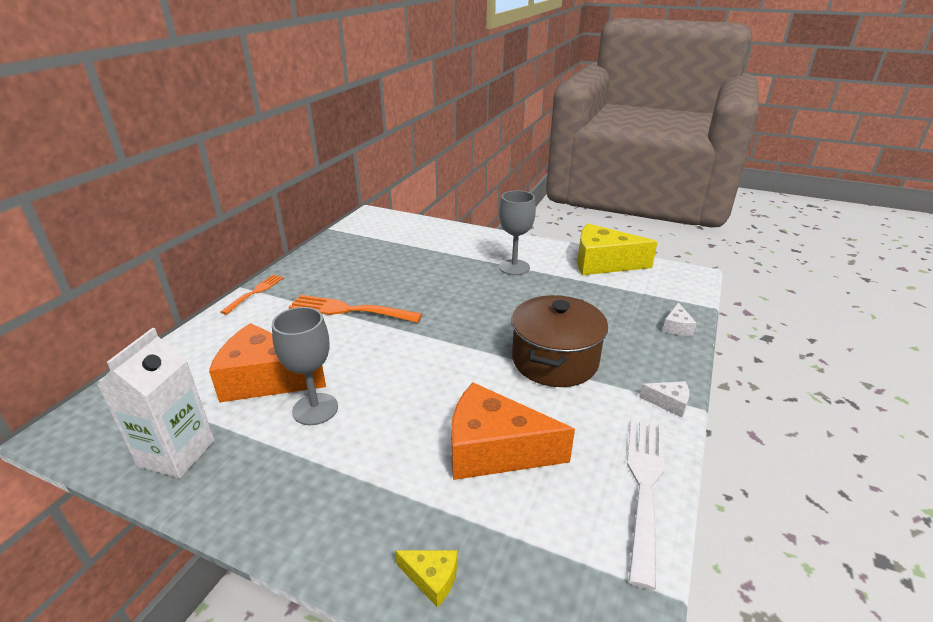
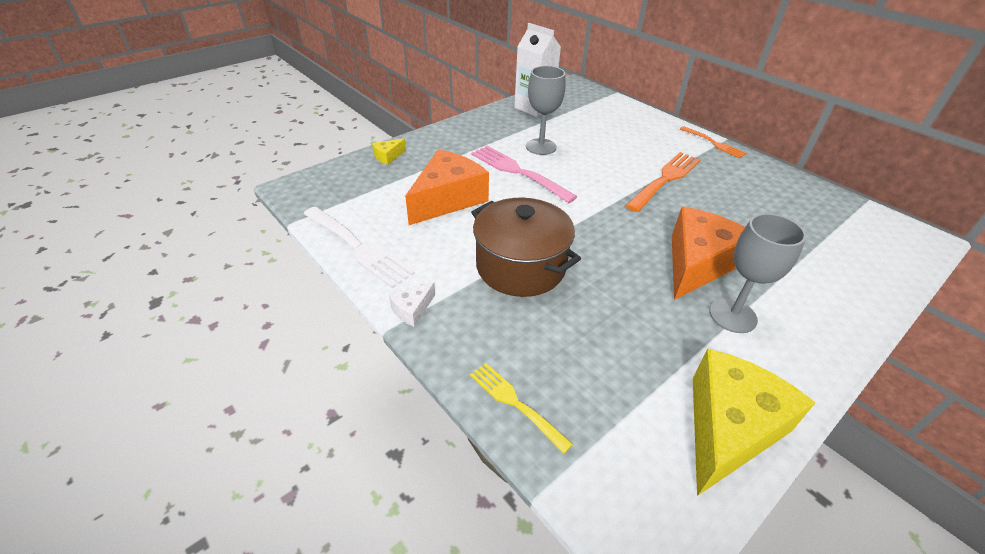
camera: 115 degrees right, 10 degrees up
orange cheese [209,323,326,403] -> orange cheese moved to [672,207,745,300]
white cheese [663,302,697,335] -> yellow fork [470,363,573,454]
none -> pink fork [471,146,577,203]

